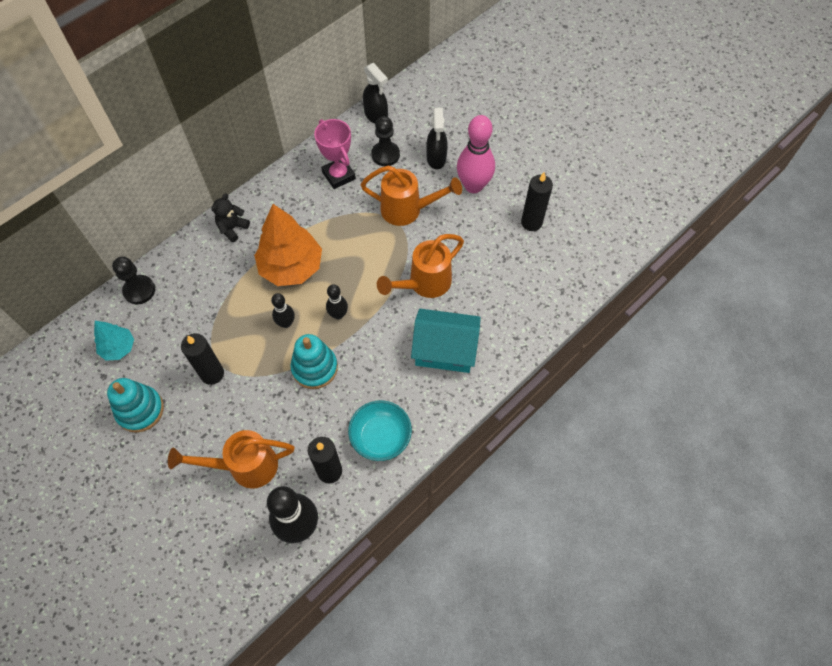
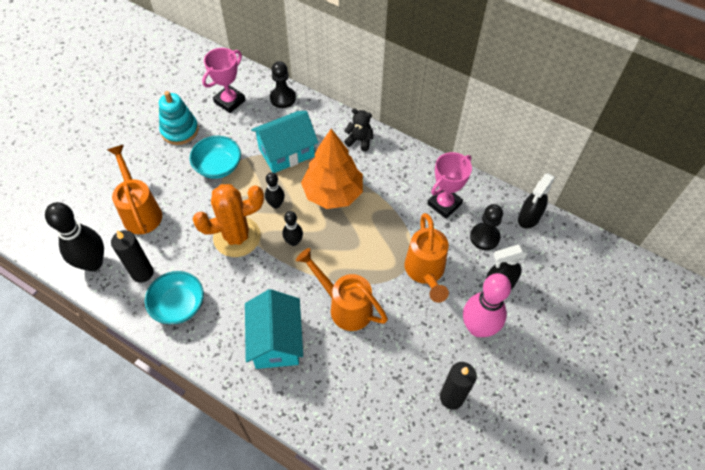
camera: 75 degrees right, 5 degrees down
turquoise tree [94,321,134,361] -> pink trophy [202,48,245,113]
black candle [181,333,224,385] -> turquoise bowl [190,136,241,179]
turquoise stacking toy [291,334,338,389] -> orange cactus [193,184,264,257]
none -> turquoise house [251,111,318,173]

